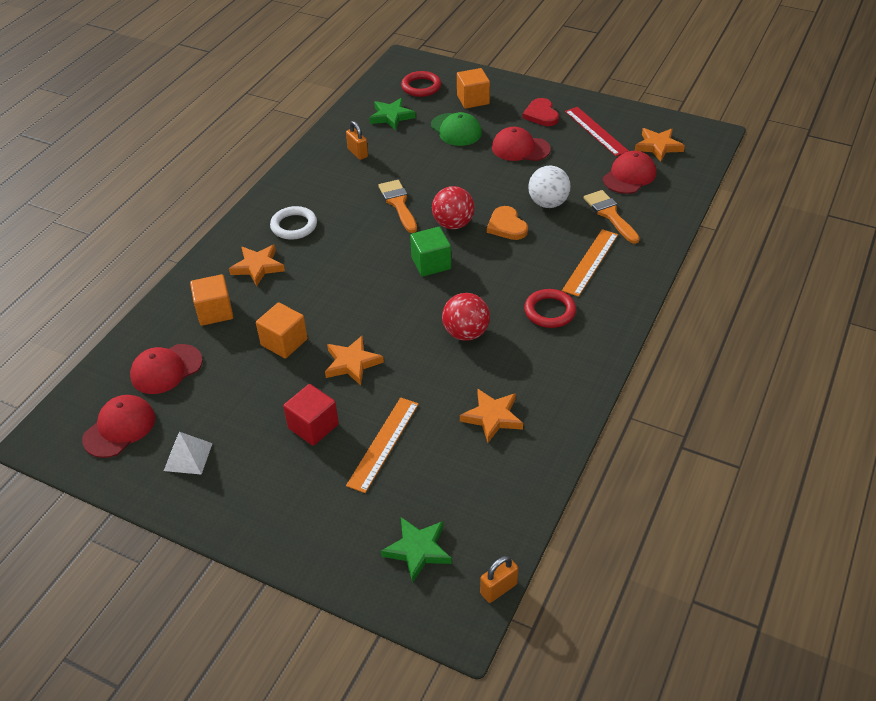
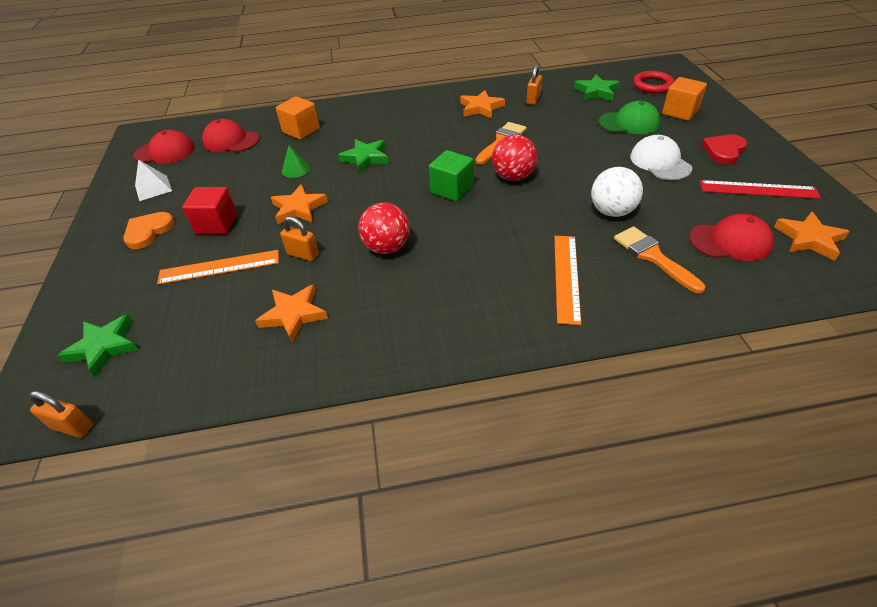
camera: 55 degrees right, 0 degrees up
orange star [229,244,285,286] -> orange star moved to [460,90,505,119]
orange cube [256,302,308,359] -> green cone [282,146,310,178]
white ring [270,206,317,240] -> none
green cap [431,112,482,146] -> green cap turned 105 degrees counterclockwise [599,101,660,134]
orange heart [487,206,528,240] -> orange heart moved to [123,212,175,249]
red cap [492,127,551,161] -> white cap [630,135,692,180]
red ring [524,289,576,328] -> none
orange ruler [562,229,618,297] -> orange ruler turned 75 degrees counterclockwise [554,236,581,325]
red ruler [565,107,629,156] -> red ruler turned 75 degrees clockwise [700,180,821,199]
orange brush [584,190,640,244] -> orange brush turned 60 degrees counterclockwise [614,226,705,293]
none -> orange padlock [280,217,319,261]
none -> green star [338,139,389,173]

